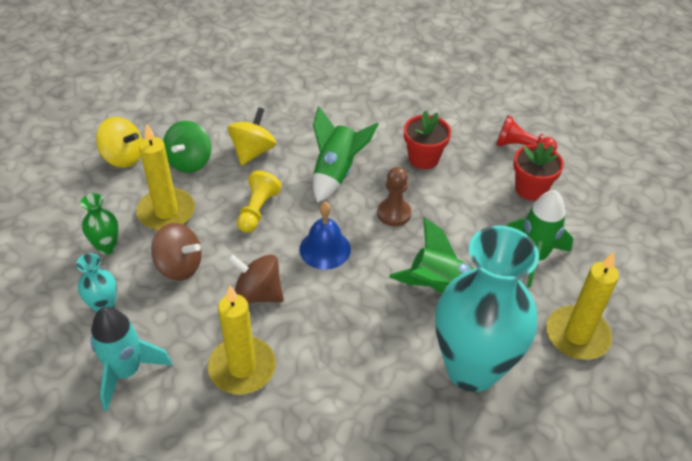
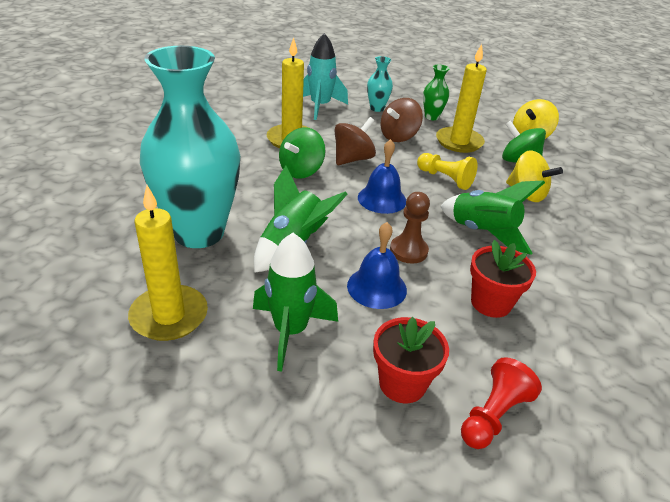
camera: 110 degrees right, 10 degrees down
none -> green spinning top [279,127,325,179]
none -> blue bell [347,222,407,309]

